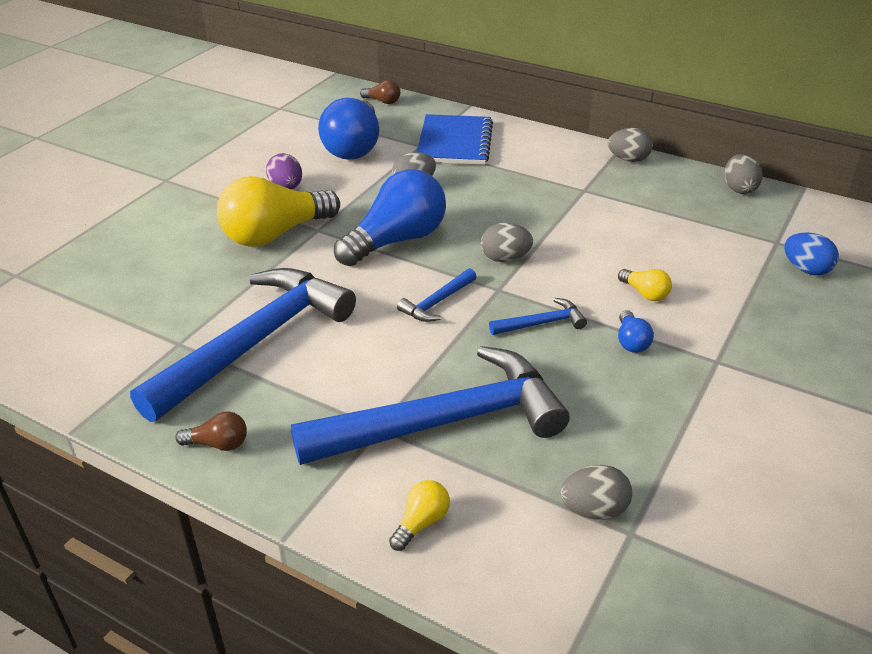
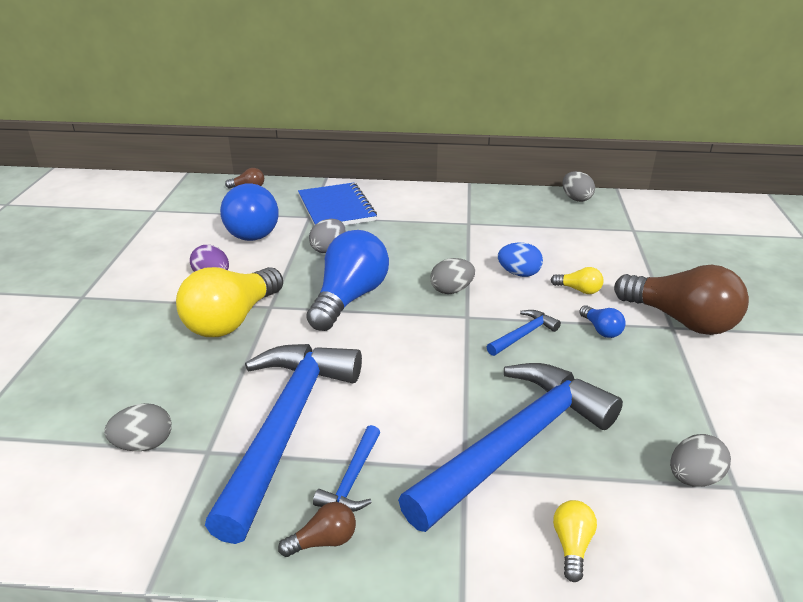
camera: 25 degrees left, 5 degrees down
blue hammer [397,268,476,322] -> blue hammer moved to [313,425,380,512]
grey egg [608,128,653,162] -> grey egg moved to [104,403,172,451]
blue egg [784,232,839,275] -> blue egg moved to [498,242,543,277]
none -> brown light bulb [614,265,749,335]

